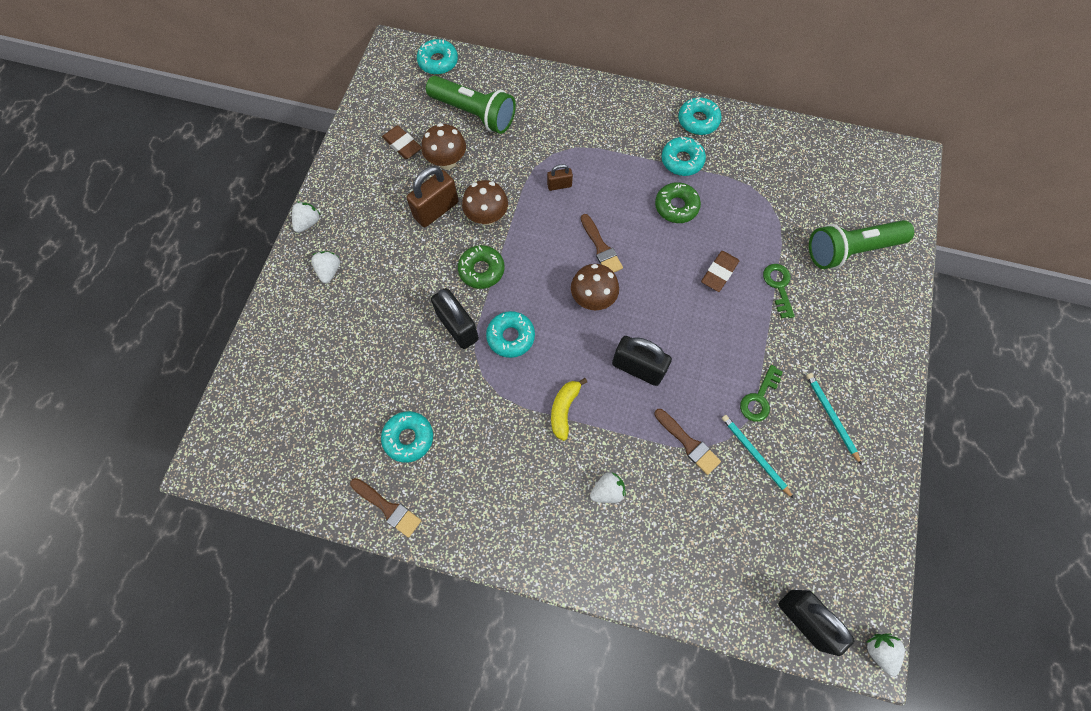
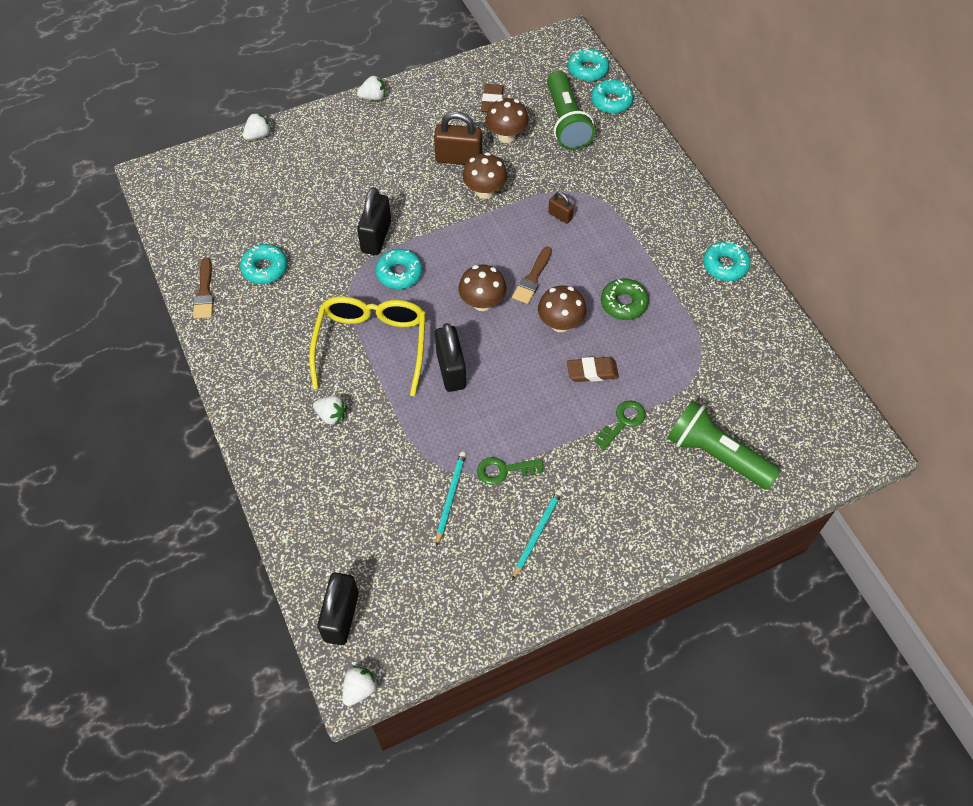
camera: 50 degrees right, 10 degrees down
white strawberry [311,251,340,283] -> white strawberry moved to [243,112,271,140]
green donut [458,245,505,289] -> none
yellow banana [551,378,587,441] -> yellow glasses [309,296,426,396]
brown brush [654,409,721,475] -> none
turquoise donut [662,136,706,176] -> turquoise donut moved to [591,79,634,114]
none -> brown mushroom [538,285,586,332]

